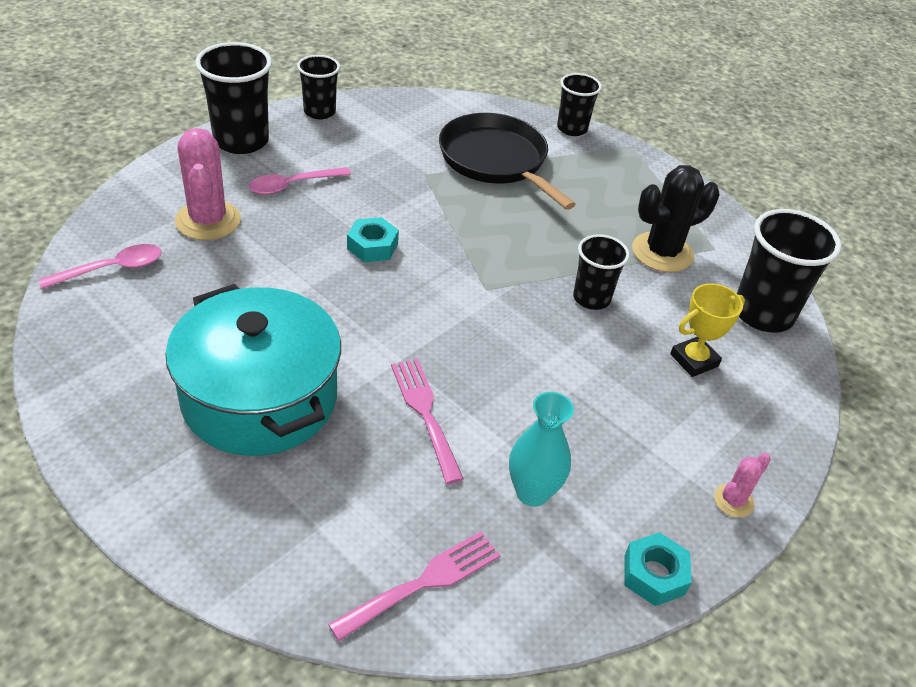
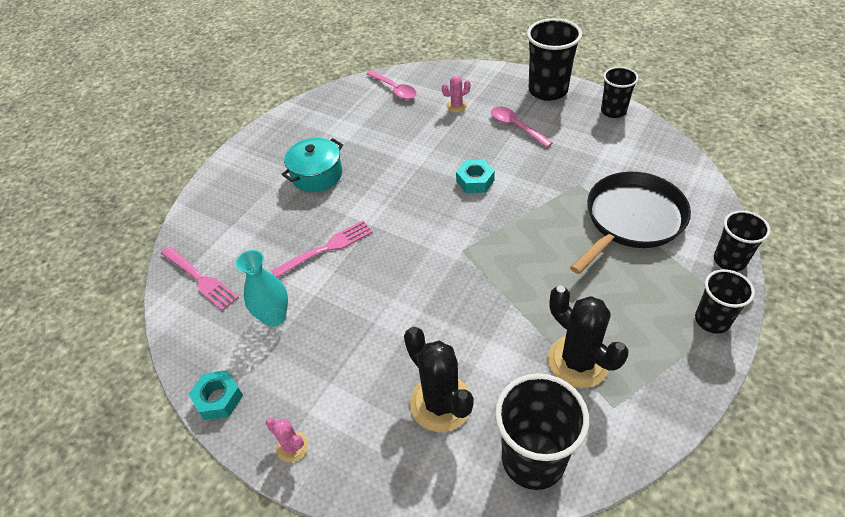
camera: 85 degrees right, 5 degrees up
turquoise pot [165,284,341,456] -> turquoise pot [281,138,343,192], size x0.56
pink cactus [175,128,241,240] -> pink cactus [442,76,471,113], size x0.50
black cup [573,234,630,310] -> black cup moved to [695,269,755,334]
yellow trophy [670,283,745,377] -> black cactus [404,327,474,432]

